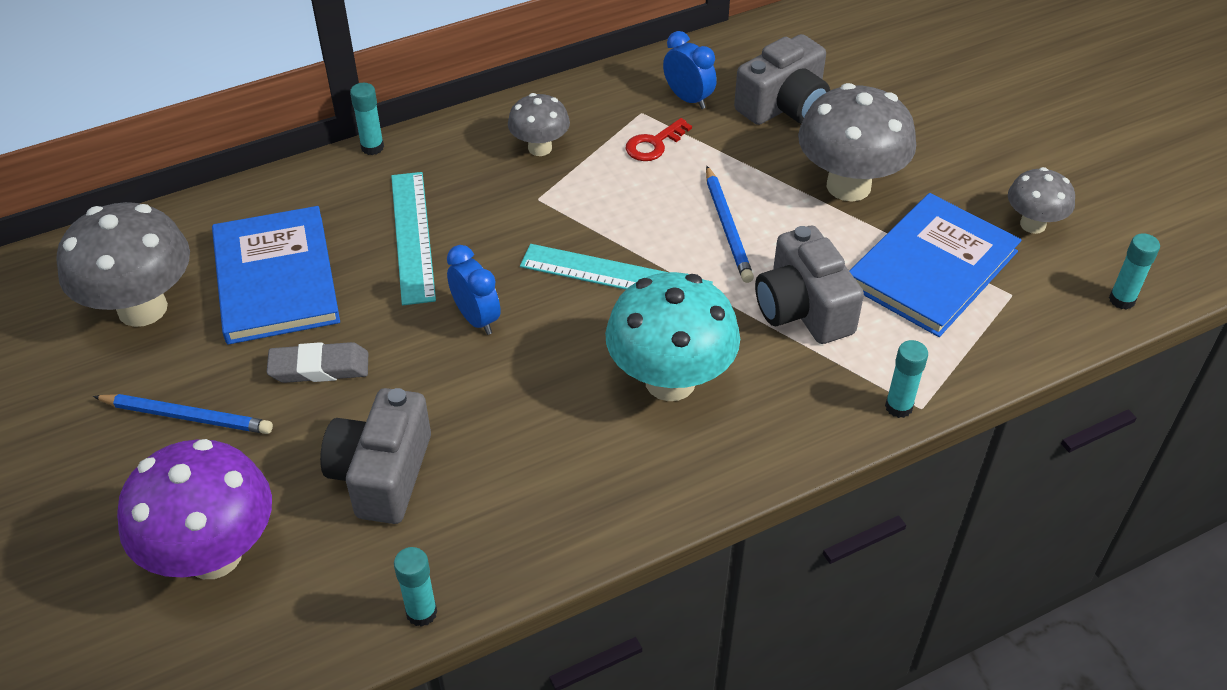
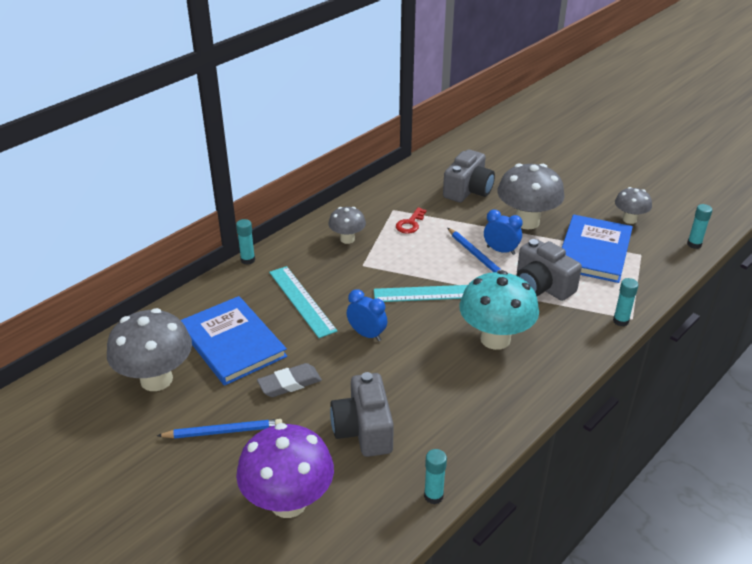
camera: 20 degrees left, 10 degrees down
blue clock [663,31,717,109] -> blue clock moved to [484,210,523,255]

